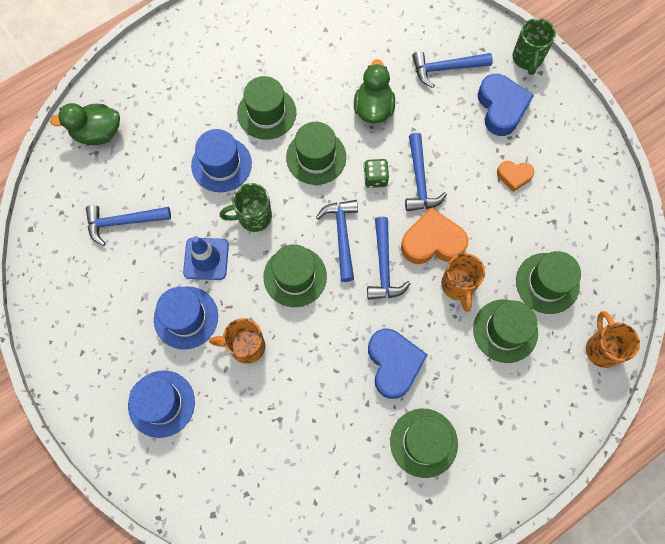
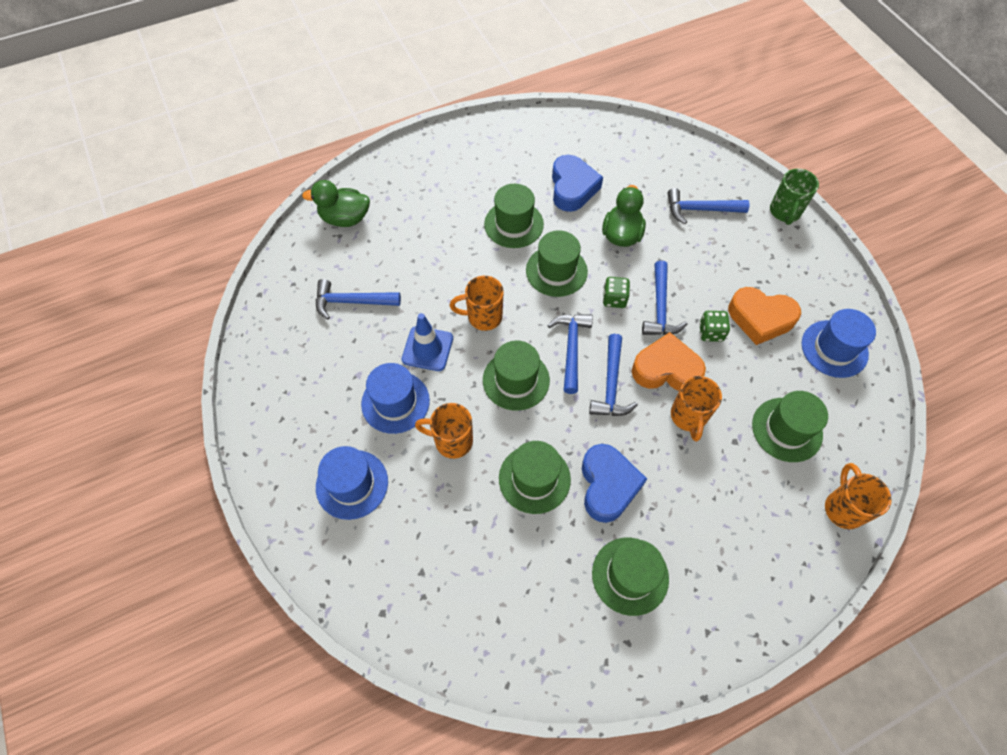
camera: 10 degrees right, 10 degrees down
blue hat [191,129,252,192] -> blue hat moved to [801,309,876,378]
green mug [220,183,272,232] -> orange mug [450,276,504,331]
green hat [473,299,538,363] -> green hat moved to [499,441,571,514]
blue heart [478,74,534,136] -> blue heart moved to [552,155,603,212]
orange heart [497,161,534,192] -> orange heart [728,287,801,345], size x1.78
none -> green dice [699,311,730,342]

